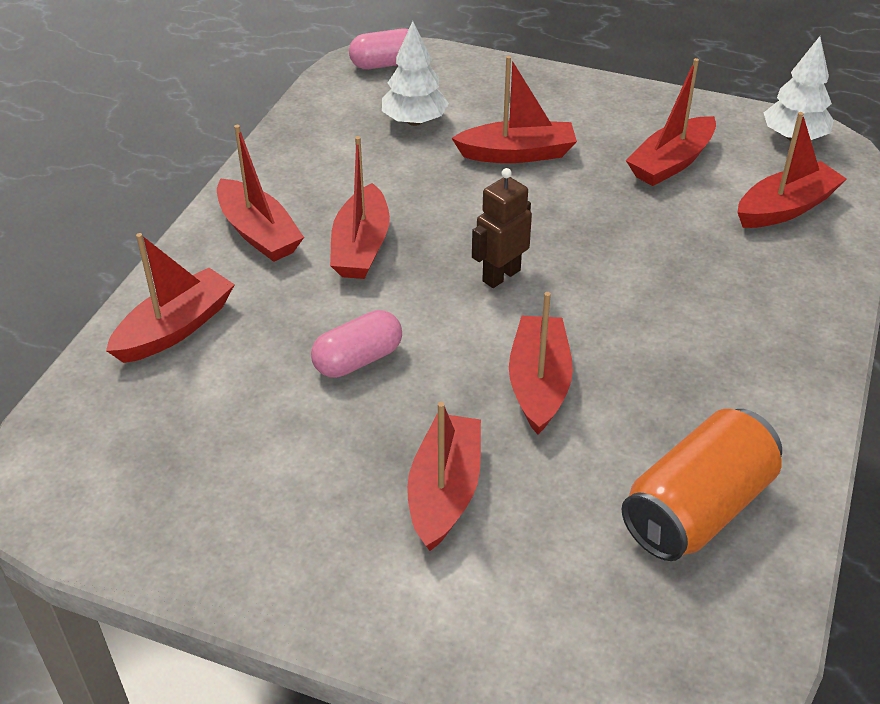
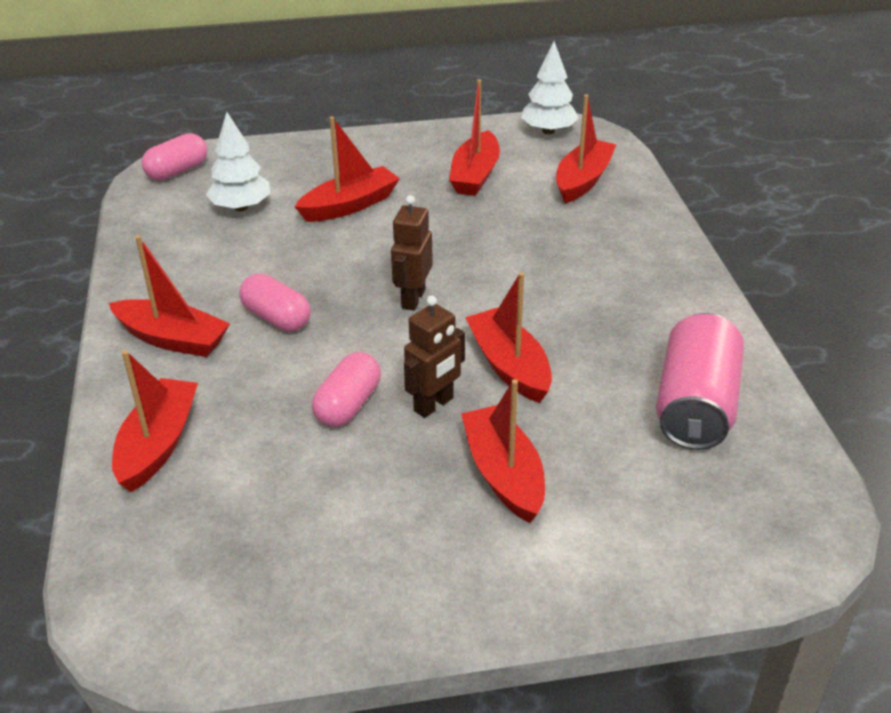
camera: 30 degrees left, 5 degrees down
red boat [330,136,390,279] -> pink capsule [239,274,310,332]
orange can [622,409,782,561] -> pink can [656,313,744,450]
none -> brown robot [404,296,465,418]

